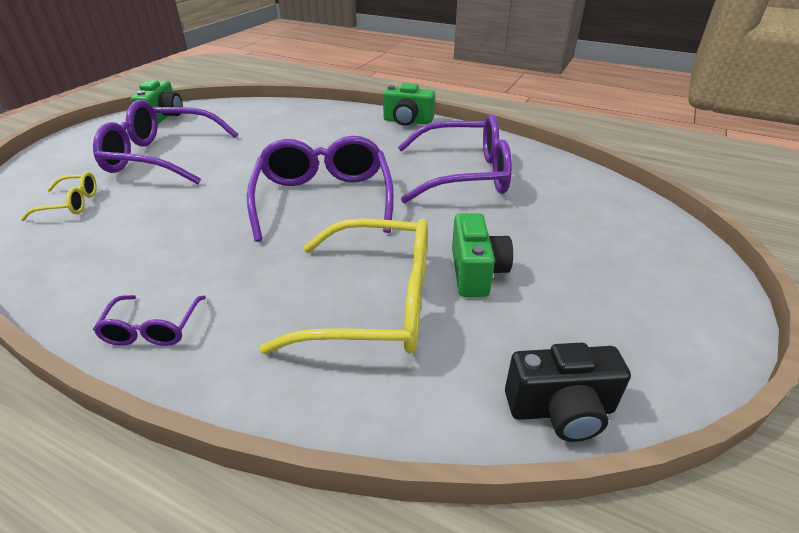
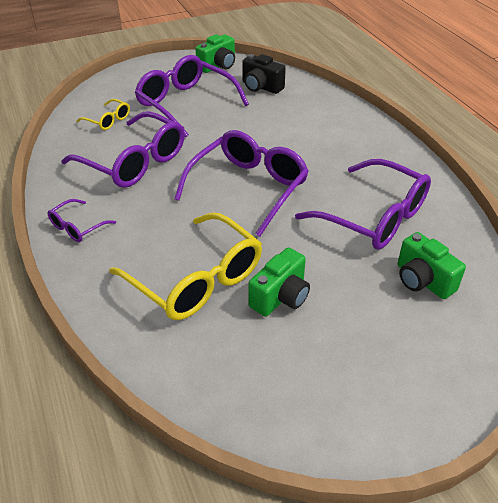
camera: 40 degrees right, 5 degrees up
green camera [383,83,435,126] -> green camera moved to [398,232,466,299]
black camera [505,342,631,442] -> black camera moved to [242,54,286,94]
none -> purple glasses [61,111,185,188]

